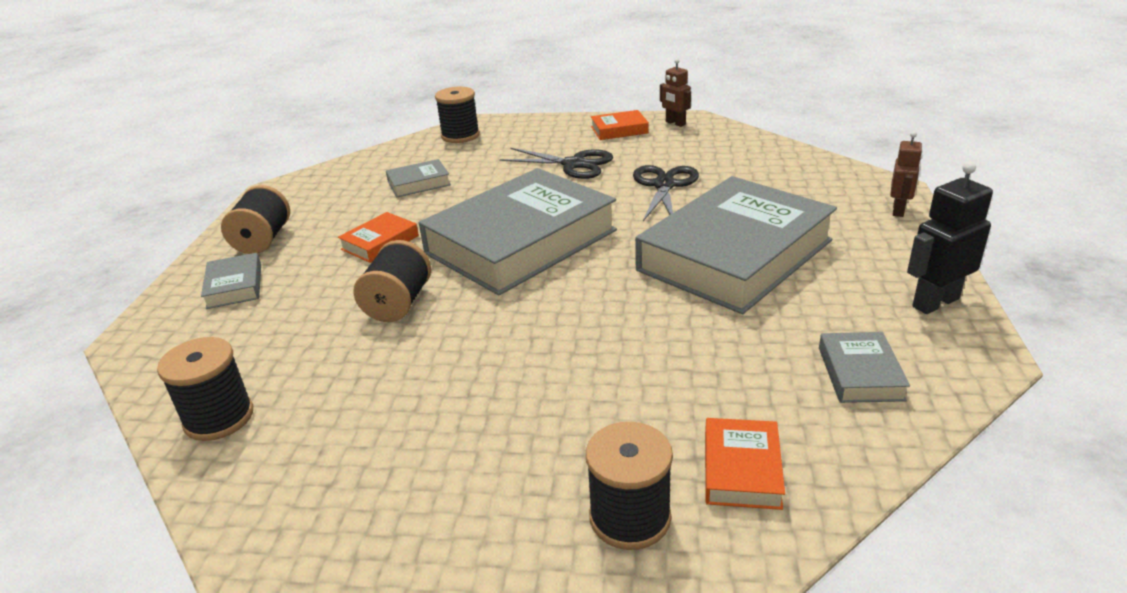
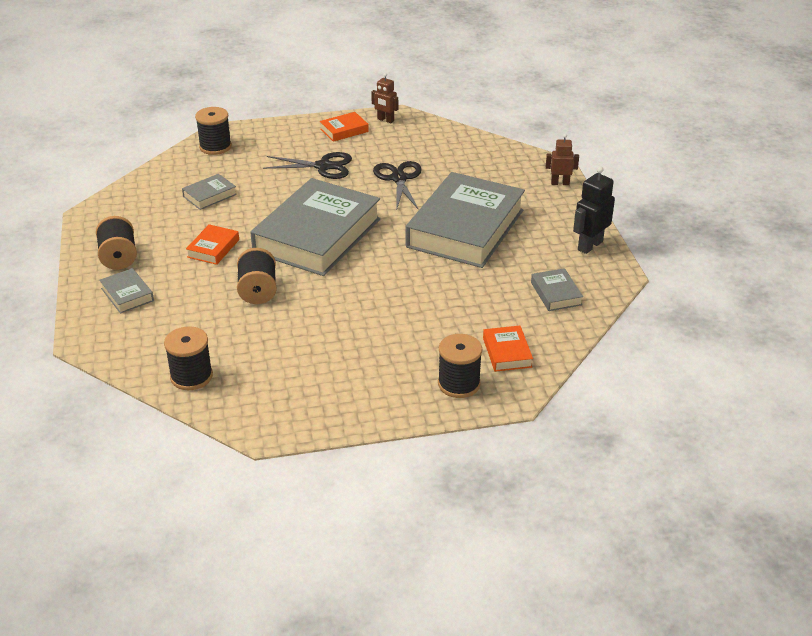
camera: 20 degrees left, 5 degrees up
brown robot [890,131,922,217] -> brown robot turned 90 degrees counterclockwise [546,134,579,185]

